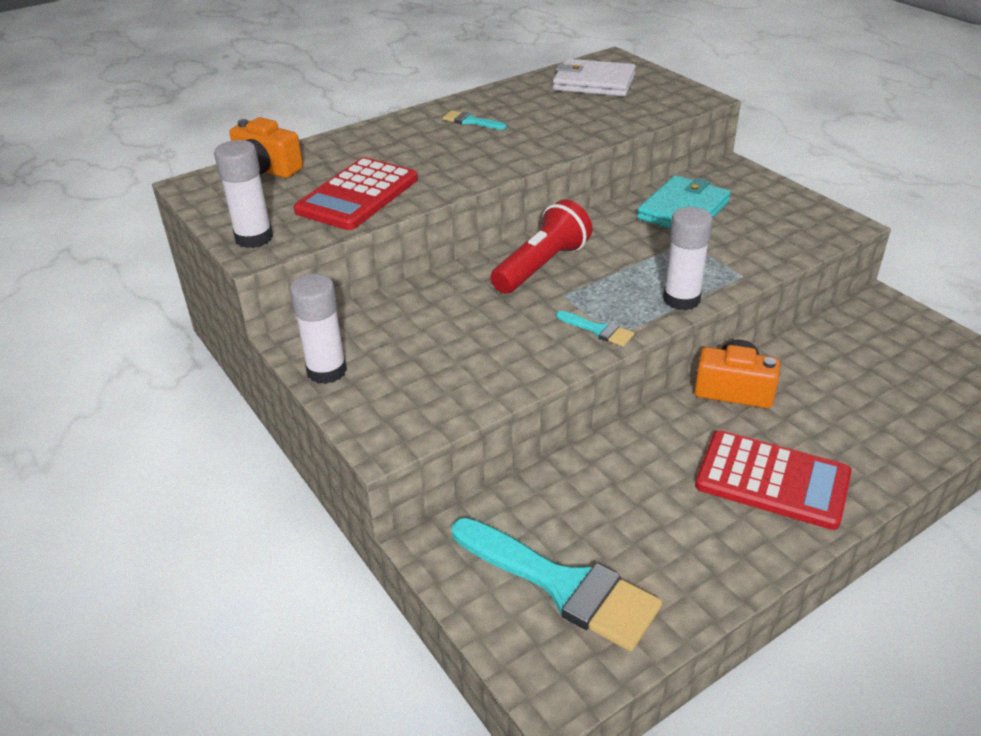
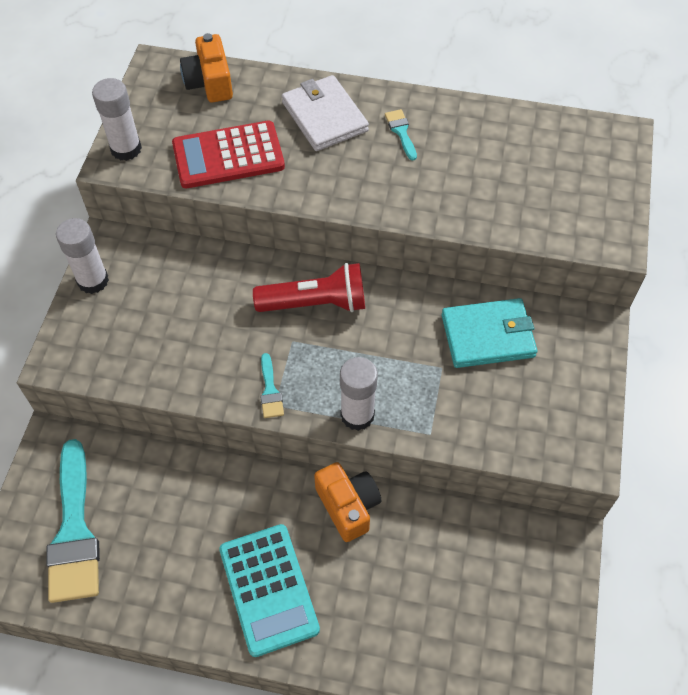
camera: 45 degrees right, 20 degrees up
white wallet [553,59,636,96] -> white wallet moved to [282,75,369,151]
red calculator [695,430,852,530] -> turquoise calculator [219,524,320,657]

